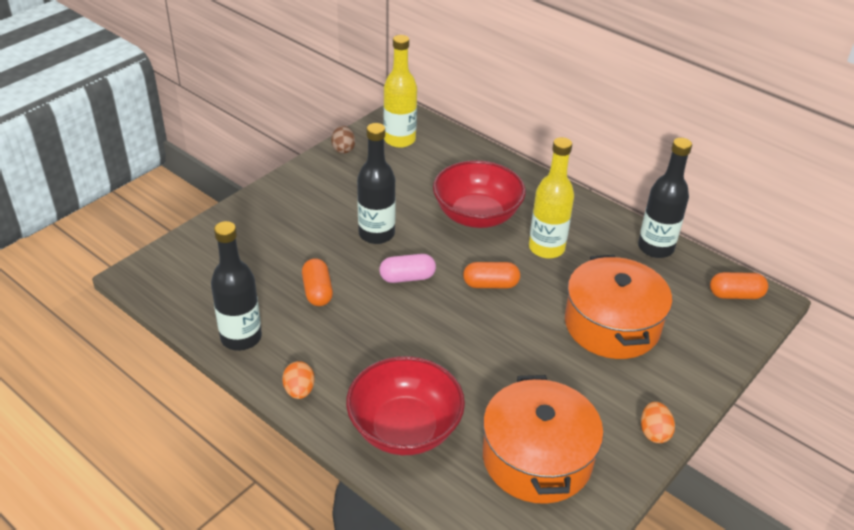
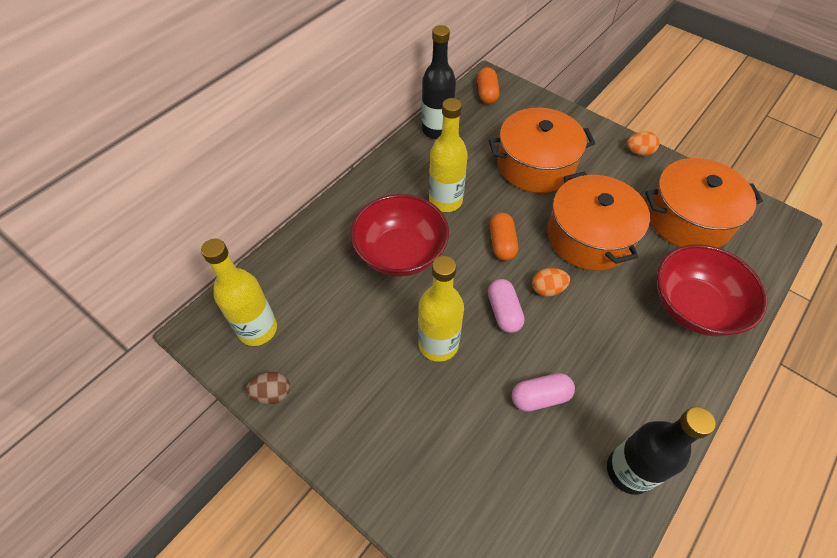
camera: 90 degrees left, 15 degrees up
orange egg [282,361,315,399] -> orange egg moved to [532,268,570,297]
orange capsule [302,258,333,306] -> pink capsule [512,373,575,412]
black bottle [357,123,396,244] -> yellow bottle [418,256,464,362]
none -> orange pot [547,172,650,270]

